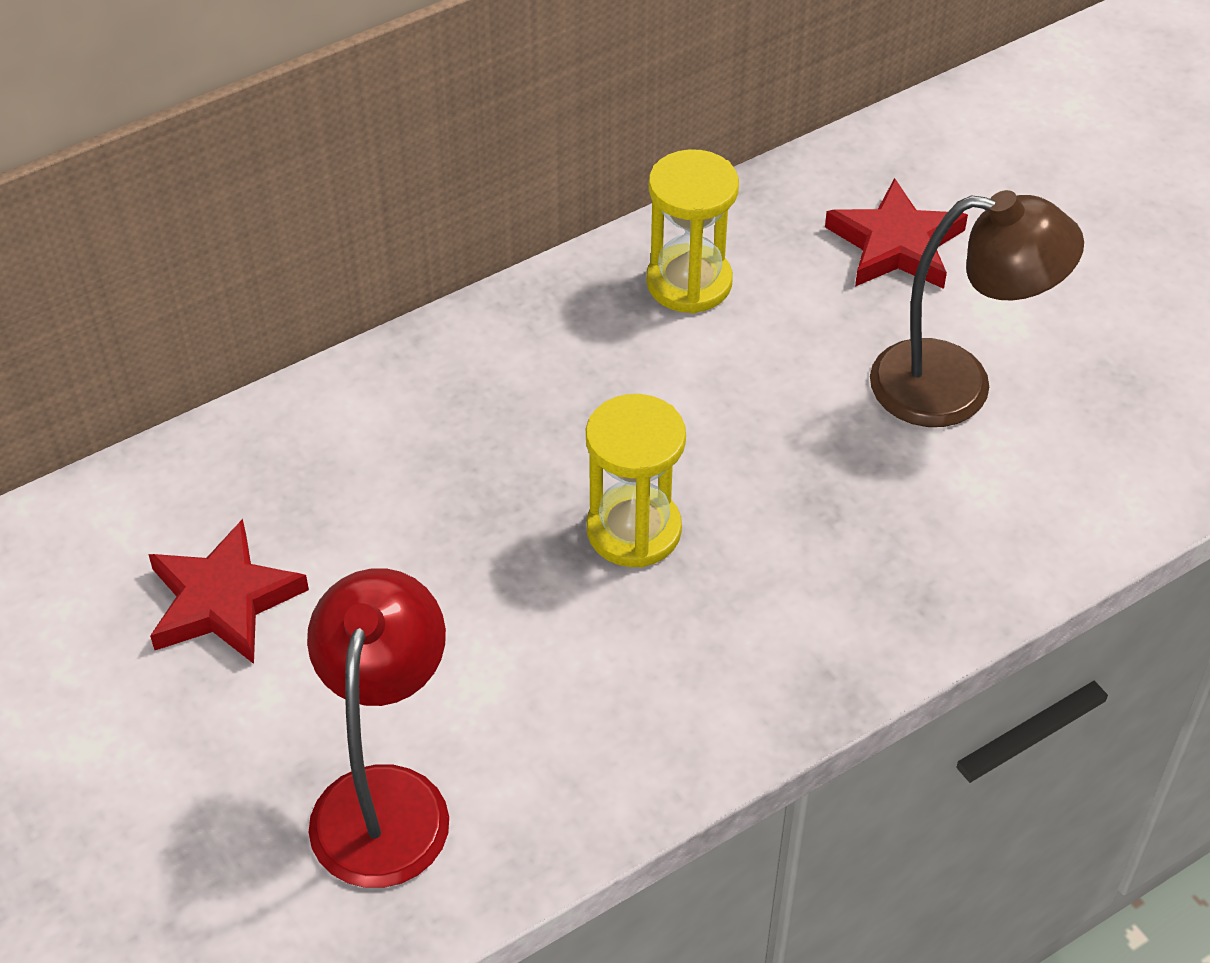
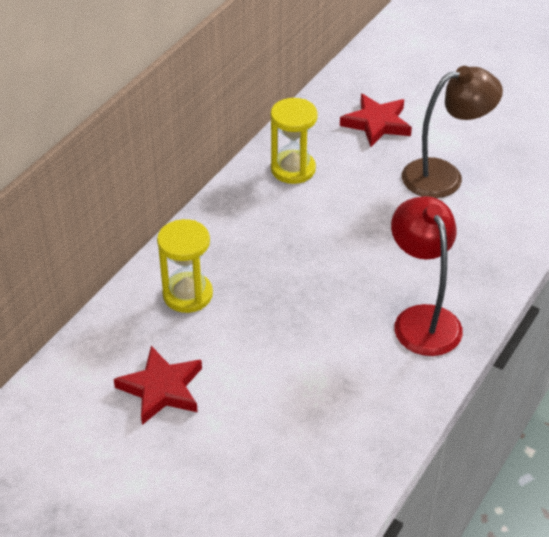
camera: 25 degrees left, 5 degrees down
red lamp [307,568,449,888] -> red lamp moved to [391,196,463,356]
yellow hourglass [586,394,686,567] -> yellow hourglass moved to [157,219,213,313]

